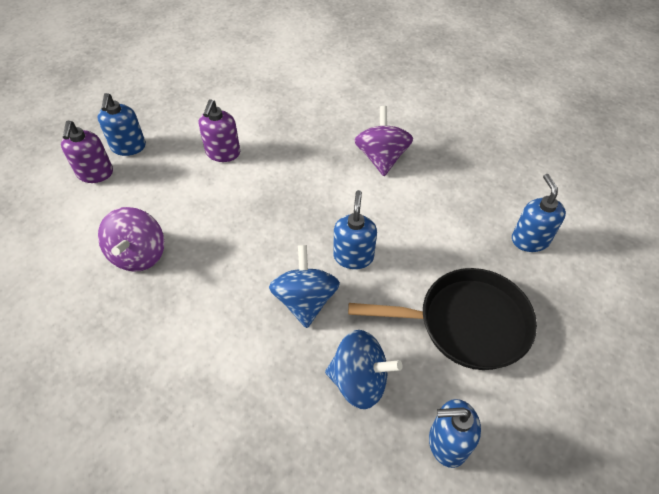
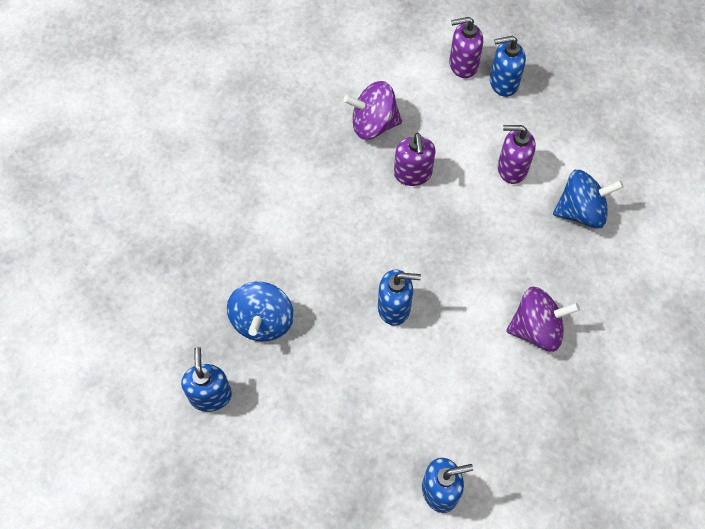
camera: 85 degrees right, 10 degrees up
blue spinning top [269,245,340,328] -> blue spinning top moved to [553,170,624,229]
black pan [348,268,537,370] -> none
none -> purple soap dispenser [394,133,435,186]

